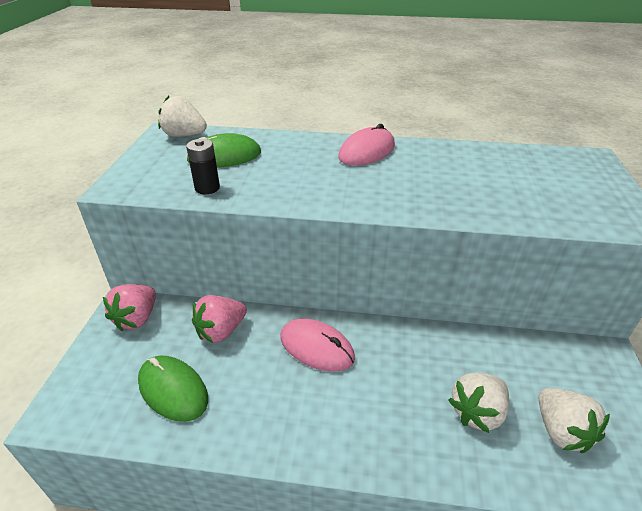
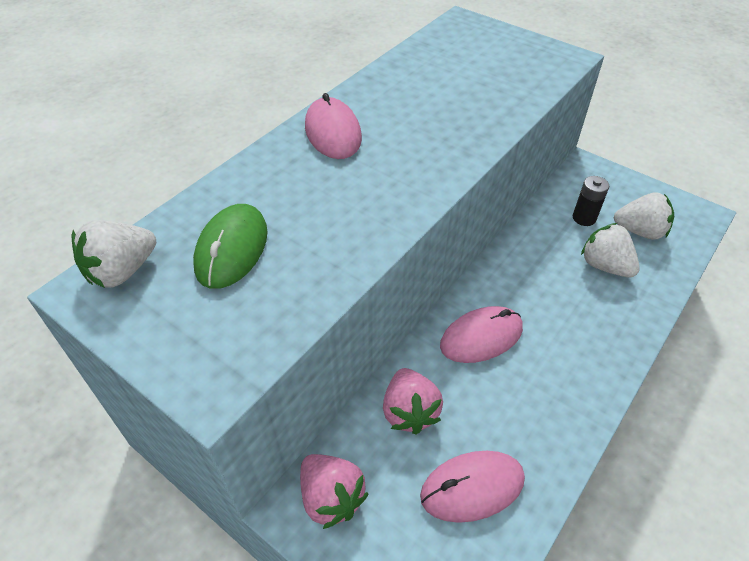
camera: 60 degrees left, 10 degrees up
green mouse [138,356,208,422] -> pink mouse [420,451,525,523]
black battery [186,139,220,194] -> black battery moved to [573,176,609,226]
white strawberry [448,373,509,433] -> white strawberry turned 150 degrees clockwise [581,223,640,277]

